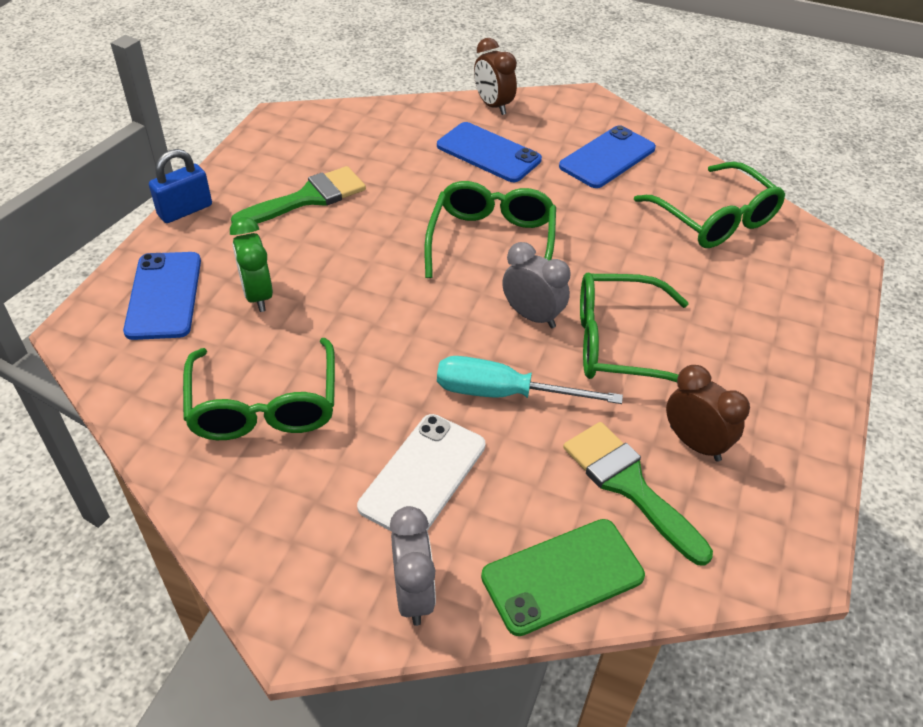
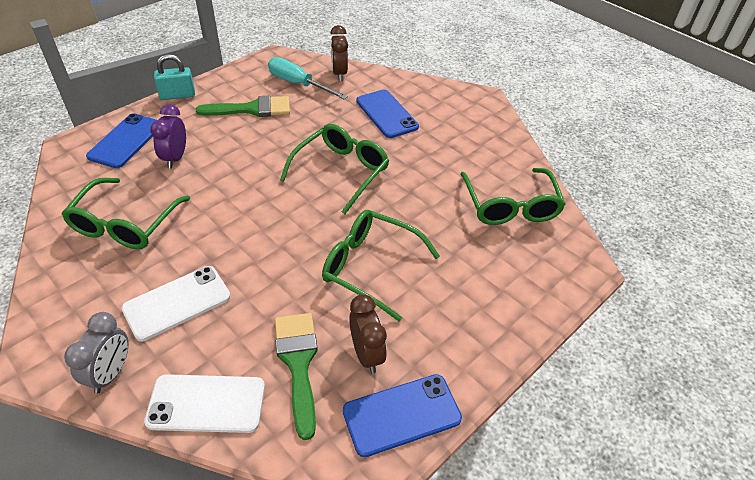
camera: 25 degrees right, 0 degrees up
blue padlock [149,149,212,223] -> turquoise padlock [154,54,195,100]
green clock [230,217,273,312] -> purple clock [150,104,186,169]
turquoise screwdriver [437,356,623,404] -> turquoise screwdriver moved to [268,57,348,99]
brown clock [474,38,517,115] -> brown clock moved to [330,25,348,81]
green phone [481,519,645,636] -> white phone [144,374,265,433]
grey clock [502,242,571,328] -> none
blue phone [559,125,656,188] -> blue phone moved to [343,374,462,457]

